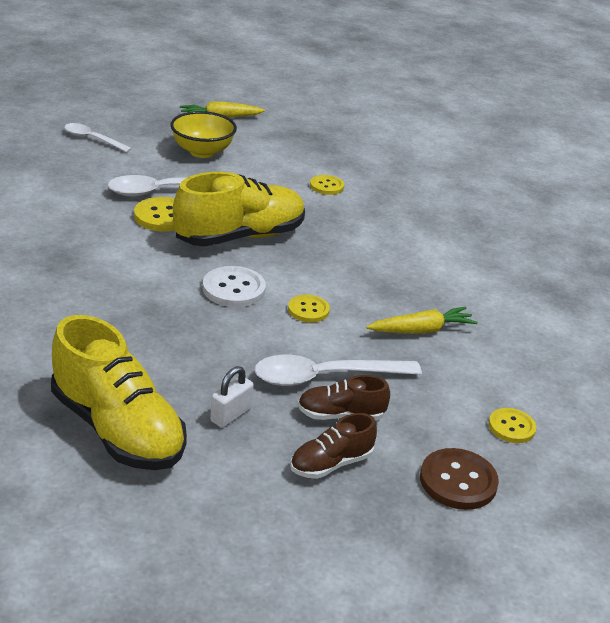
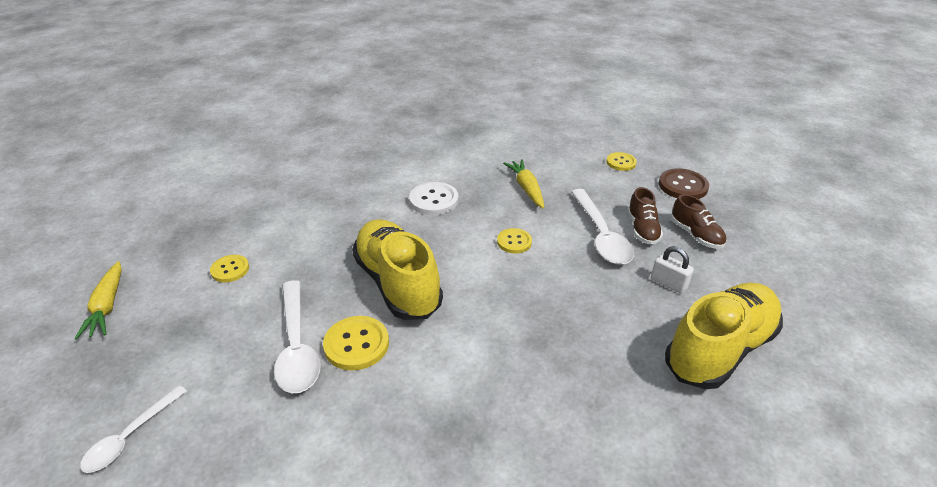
camera: 85 degrees left, 5 degrees up
yellow bowl [170,111,237,158] -> none
white button [203,266,266,307] -> white button moved to [409,182,458,215]
yellow button [310,175,344,195] -> yellow button moved to [210,255,249,283]

